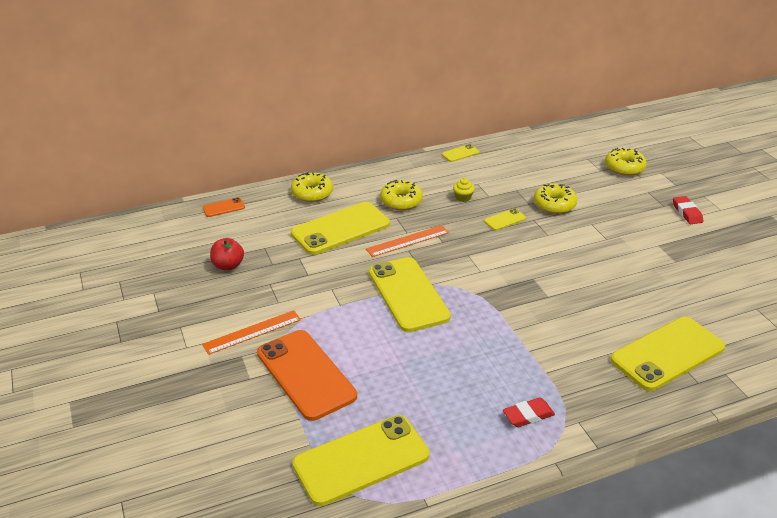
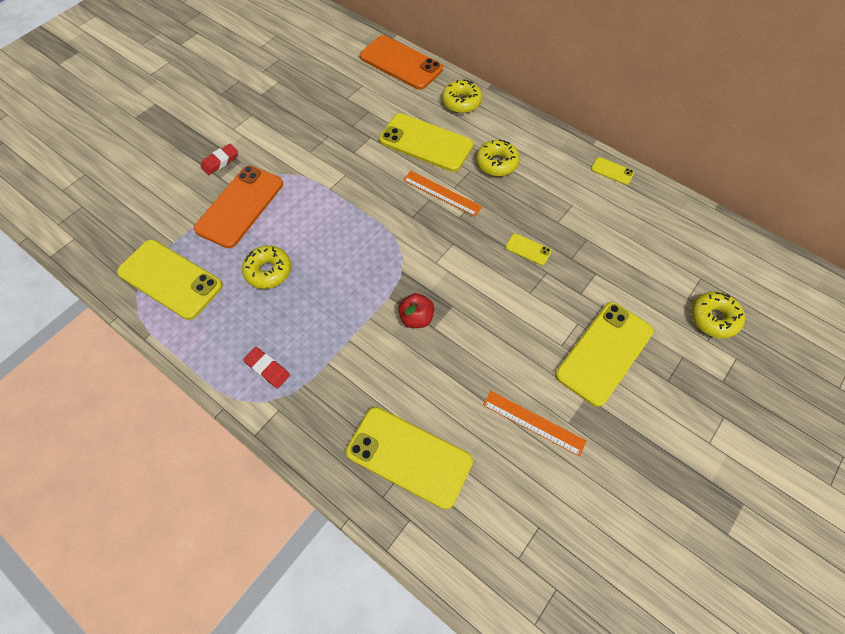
camera: 60 degrees right, 25 degrees up
orange ruler [202,310,301,355] -> orange ruler moved to [483,391,586,457]
orange phone [203,197,245,217] -> orange phone [360,35,443,90], size x2.30
red apple [210,238,244,271] -> red apple moved to [398,293,434,328]
yellow phone [369,257,451,332] -> yellow phone moved to [555,302,654,407]
yellow cupcake [453,178,475,202] -> none
yellow donut [534,183,577,214] -> yellow donut moved to [242,245,291,289]
red eraser [673,196,703,224] -> red eraser moved to [201,144,238,175]

